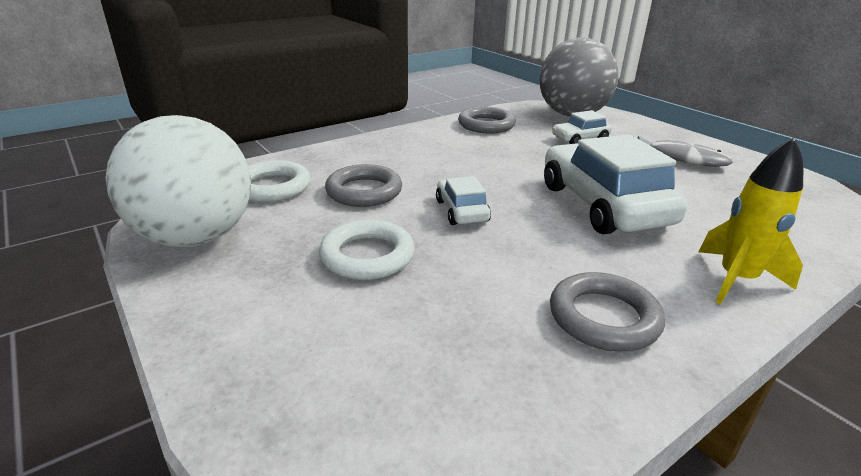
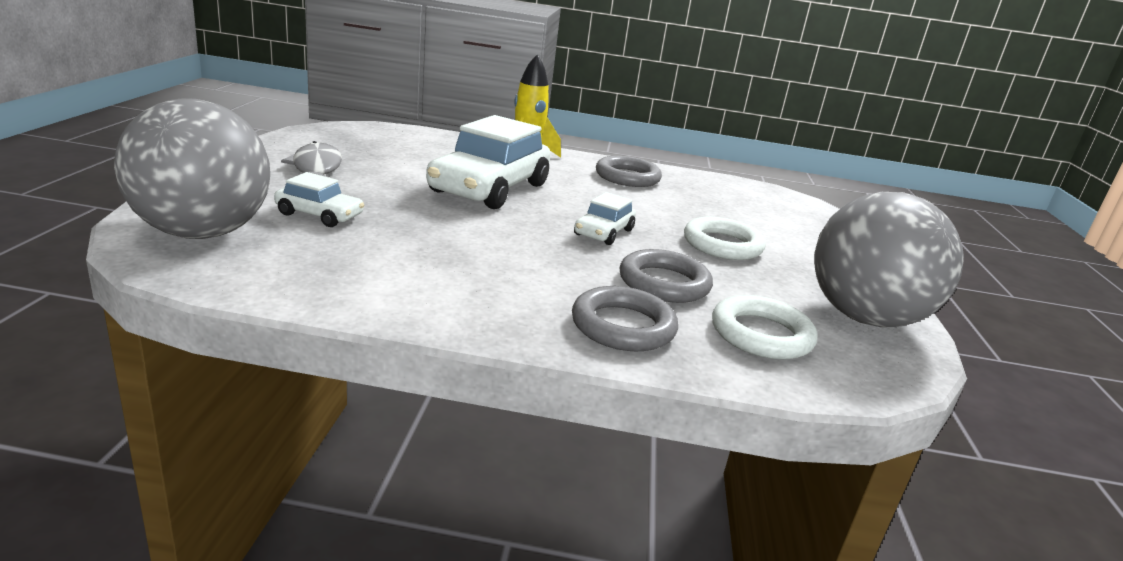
camera: 140 degrees left, 5 degrees down
white ball [106,115,251,247] -> grey ball [814,192,964,327]
grey ring [458,107,516,134] -> grey ring moved to [572,286,678,351]

